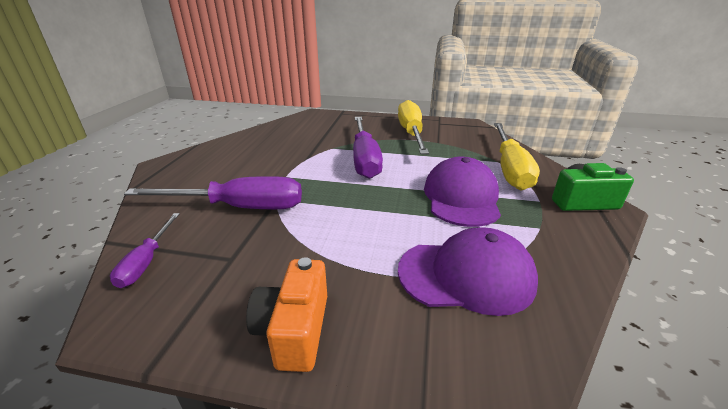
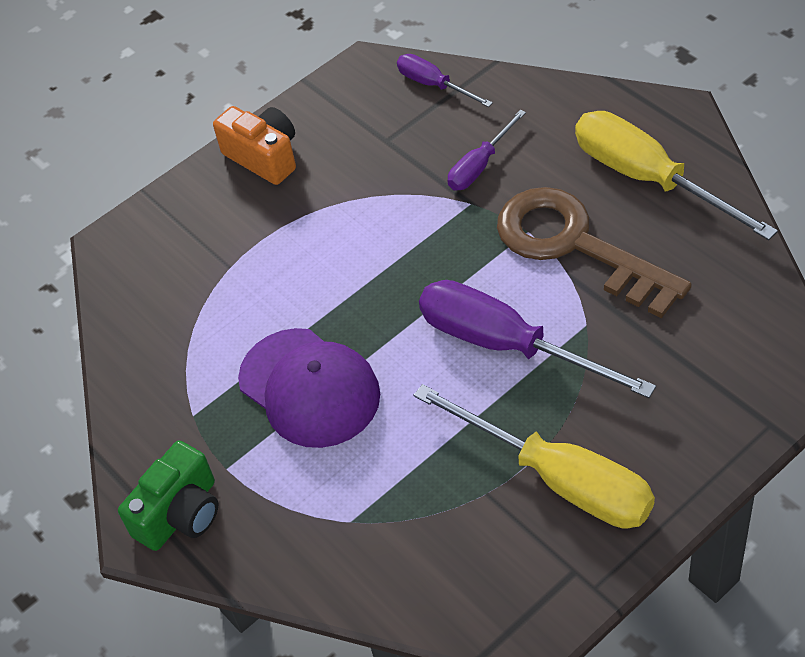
camera: 135 degrees right, 20 degrees up
purple screwdriver [124,176,302,209] -> purple screwdriver [448,110,526,190], size x0.53
purple cap [398,227,538,316] -> none
yellow screwdriver [494,123,540,190] -> yellow screwdriver moved to [575,111,778,240]
none -> brown key [497,187,692,319]

